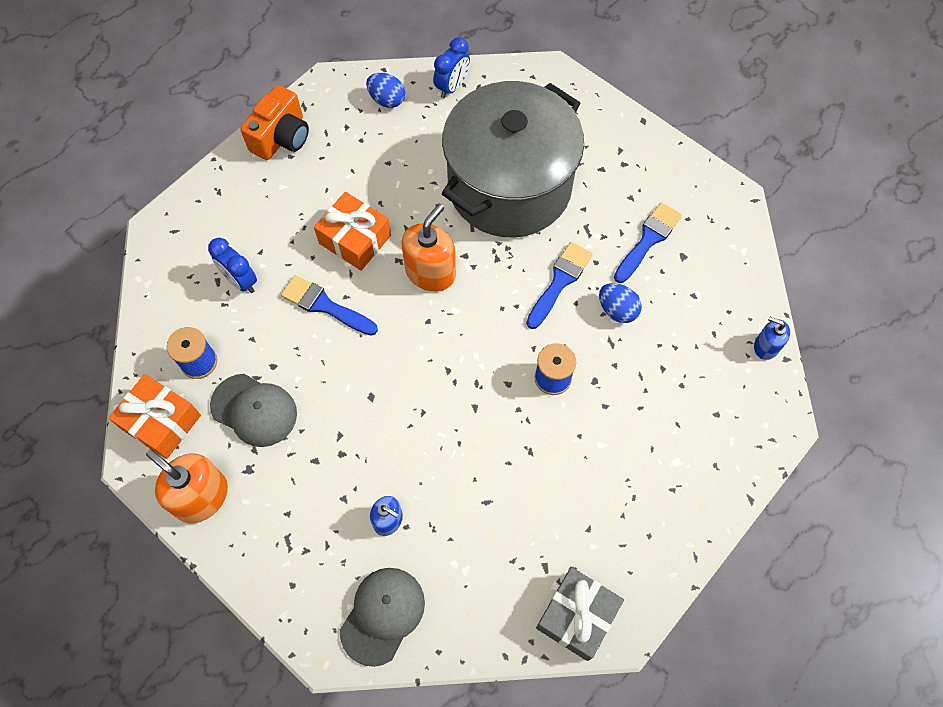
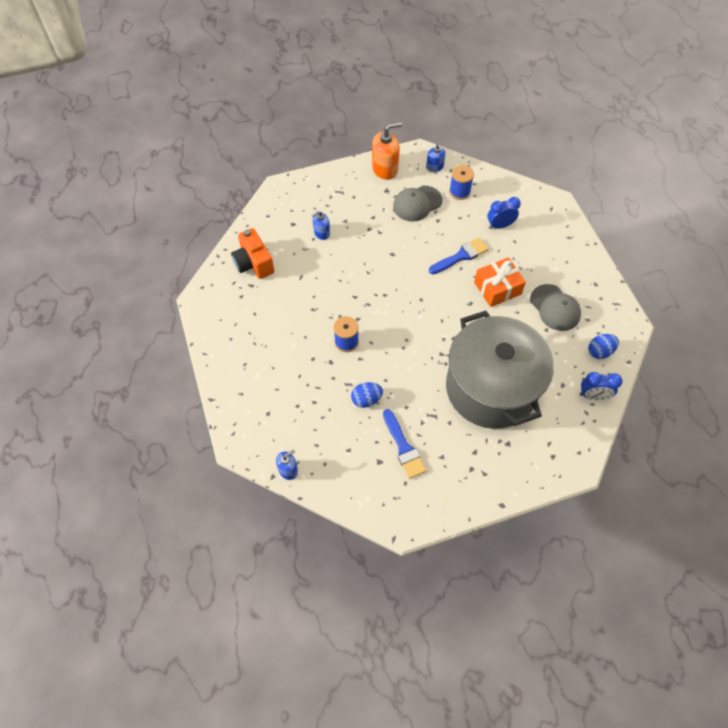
camera: 120 degrees right, 5 degrees down
orange gift [108,374,201,459] -> blue soap dispenser [426,144,446,172]
orange camera [240,85,309,160] -> orange camera moved to [231,228,275,279]
grey cap [340,568,425,667] -> grey cap moved to [530,284,581,331]
orange soap dispenser [401,204,456,292] -> none
blue clock [433,37,470,98] -> blue clock turned 60 degrees counterclockwise [580,372,623,400]
blue brush [526,242,592,329] -> none
grey gift [536,567,624,661] -> none

